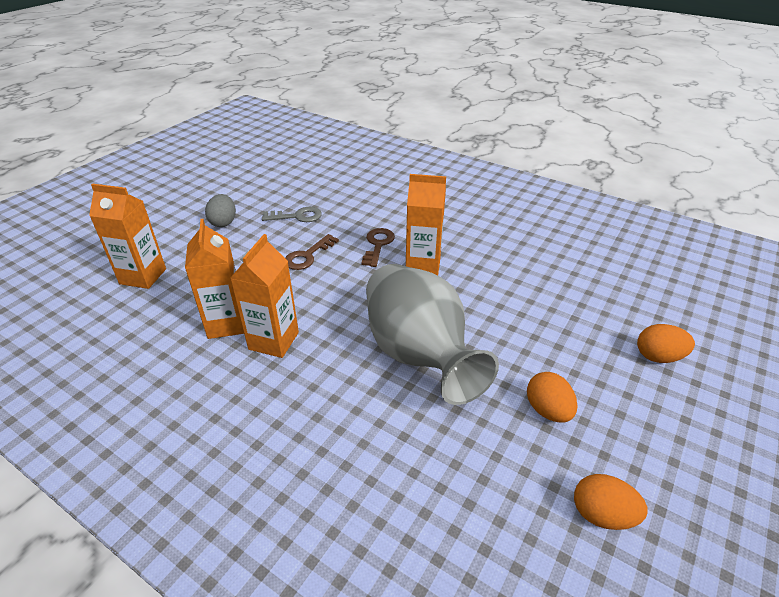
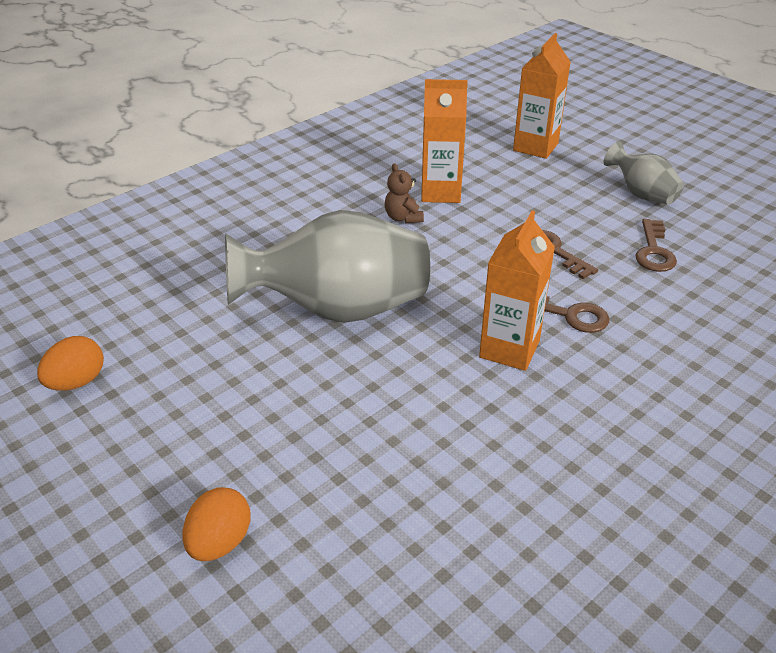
camera: 105 degrees right, 0 degrees up
grey egg [205,194,236,227] -> grey vase [603,141,684,205]
orange carton [230,234,299,358] -> brown teddy bear [385,163,424,223]
grey key [262,207,322,222] -> brown key [635,219,677,272]
orange egg [527,372,577,422] -> none

